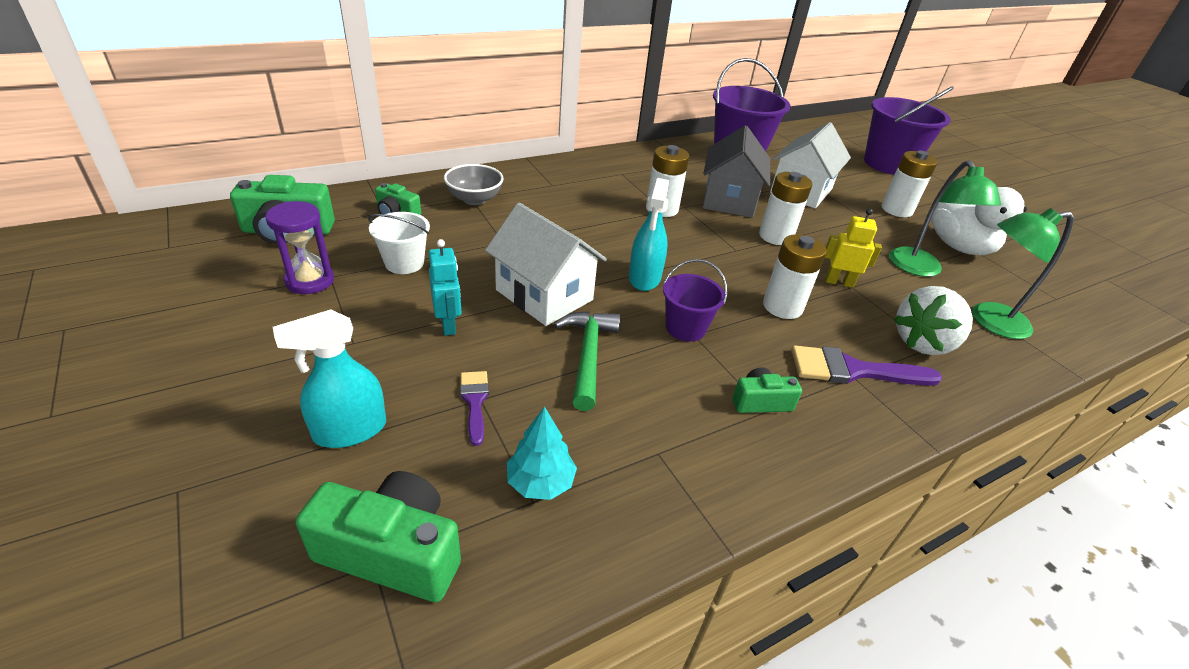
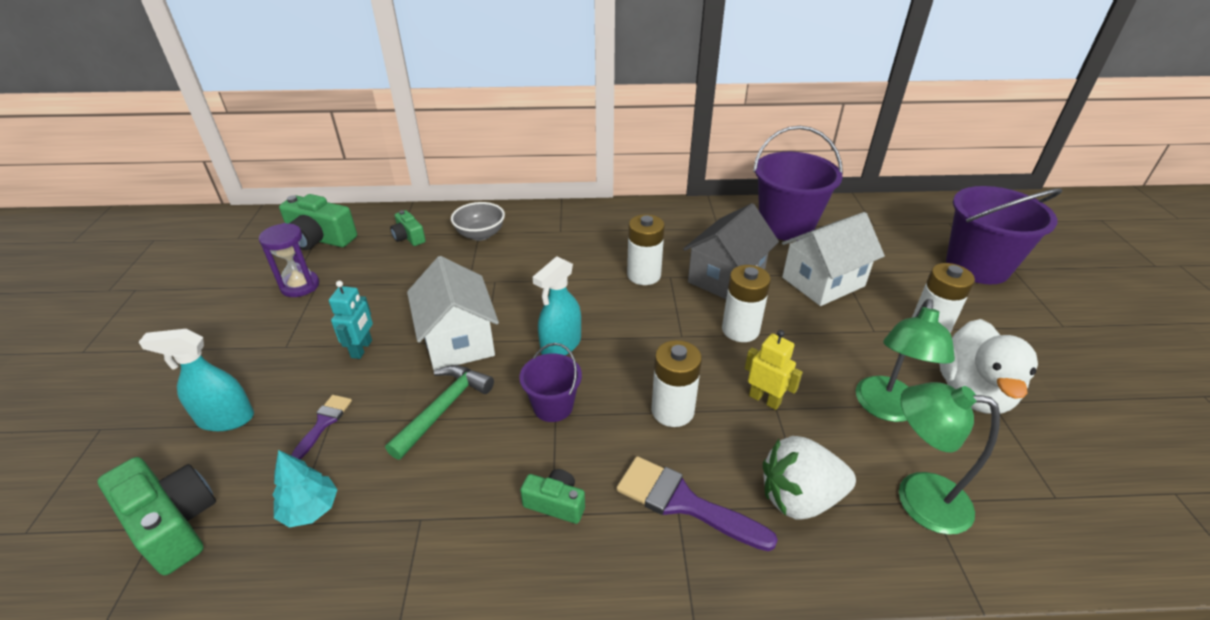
camera: 30 degrees right, 0 degrees up
white bucket [368,212,430,274] -> none

